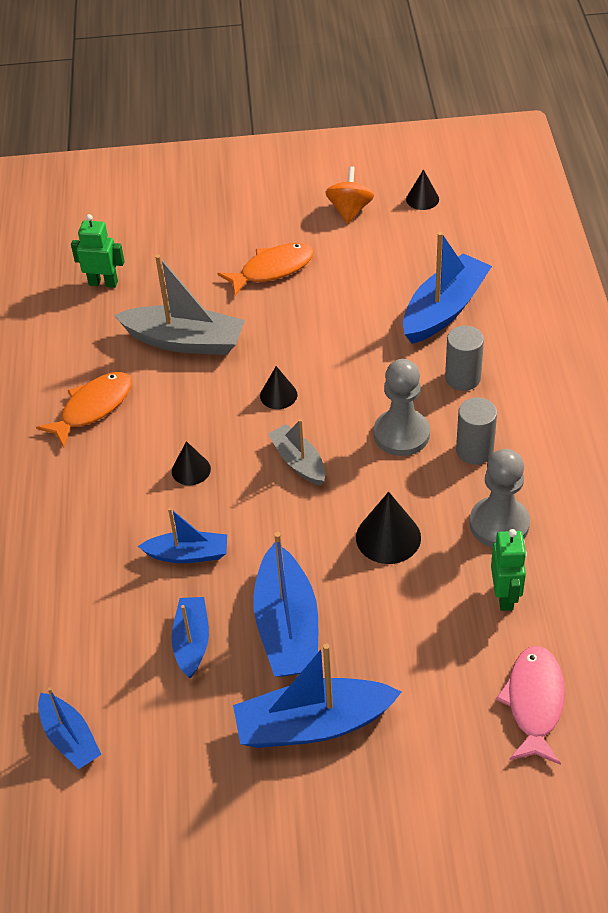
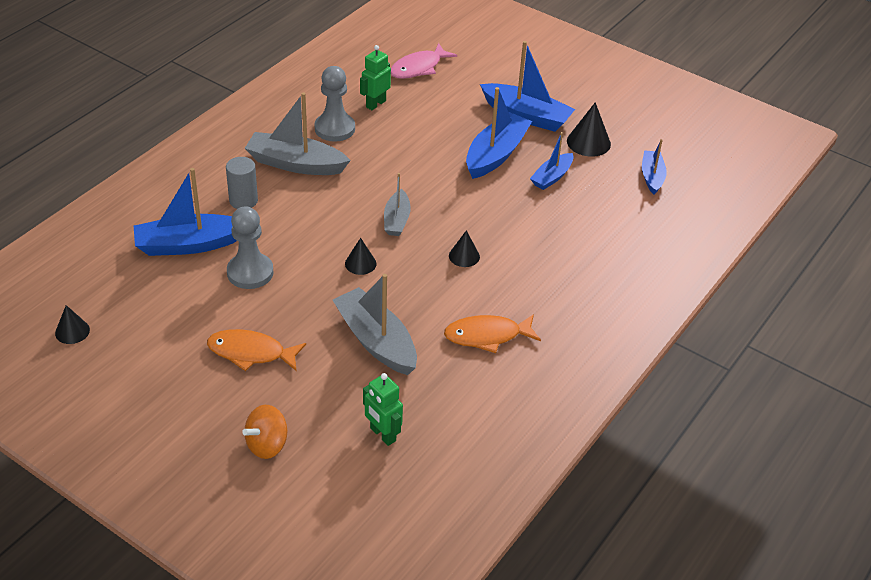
camera: 145 degrees left, 5 degrees down
blue boat [138,508,227,563] -> none
orange spinning top [325,166,374,224] -> orange spinning top moved to [242,405,288,459]
black cone [356,492,421,564] -> black cone moved to [567,102,611,157]
grey pawn [374,359,430,456] -> grey pawn moved to [227,206,274,289]
grey cylinder [456,397,497,465] -> grey boat [245,92,351,175]

